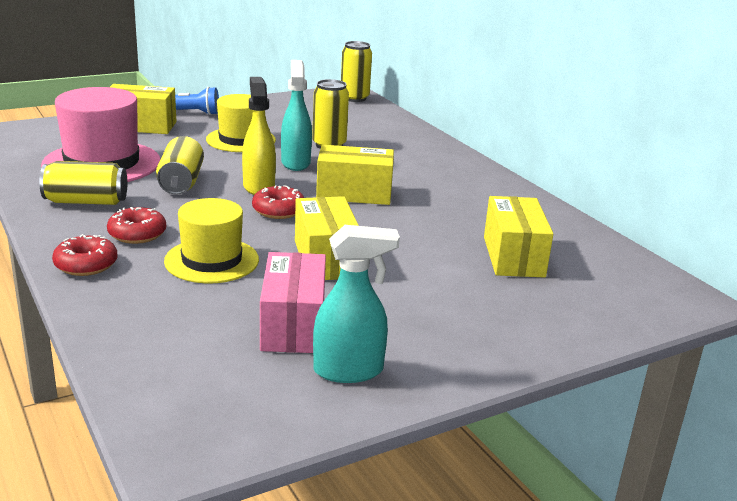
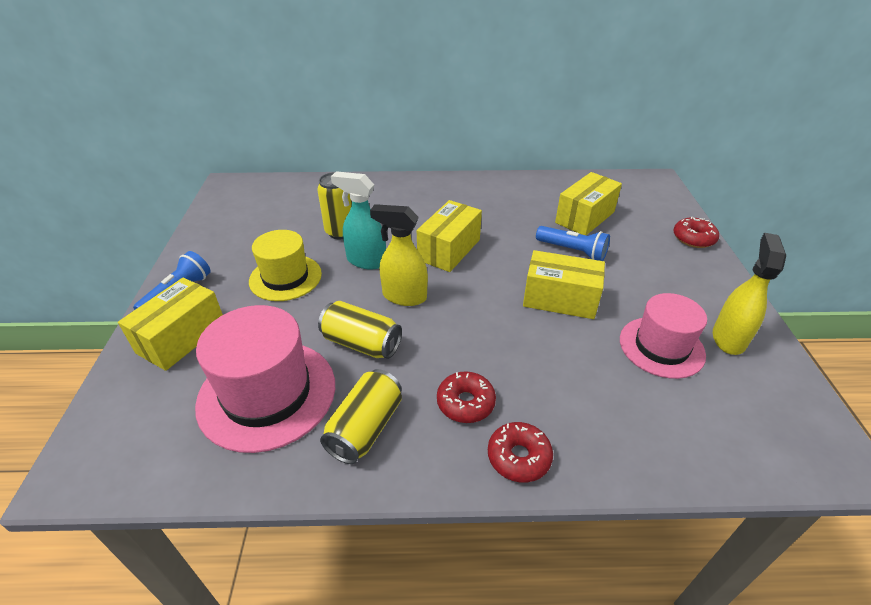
camera: 60 degrees left, 15 degrees up
yellow hat [164,198,259,283] -> none
red donut [252,185,304,219] -> red donut moved to [673,217,719,248]
pink box [260,252,326,353] -> pink hat [620,293,707,379]
turquoise spray bottle [313,225,400,383] -> yellow spray bottle [713,233,787,355]
yellow can [341,41,372,102] -> none
yellow box [484,196,553,277] -> yellow box turned 75 degrees counterclockwise [555,172,622,235]
none -> blue flashlight [536,226,610,261]

